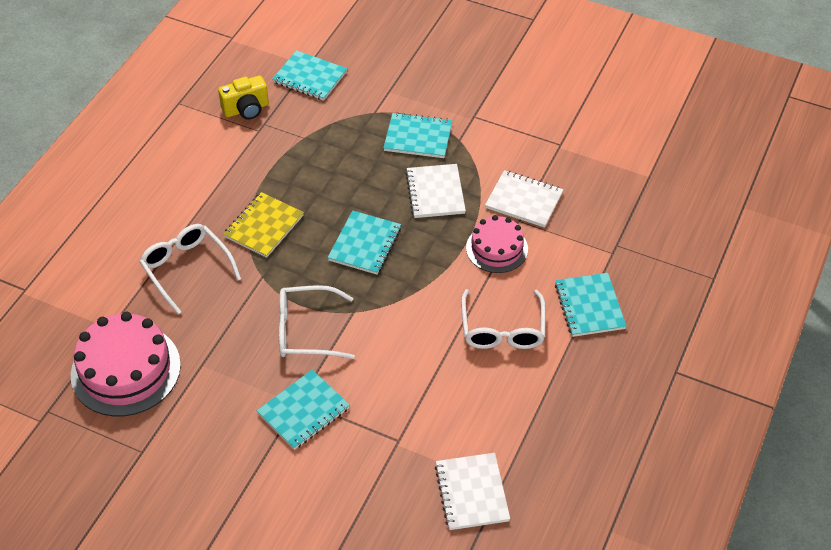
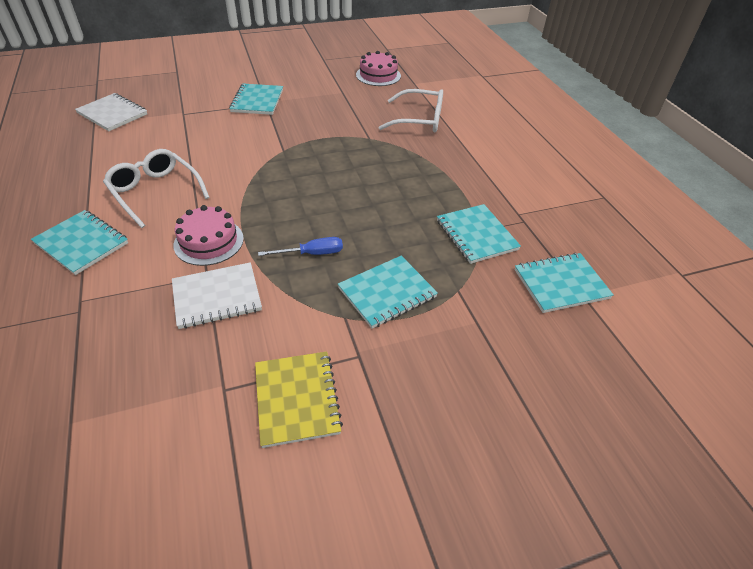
camera: 135 degrees right, 5 degrees down
pink cake [71,312,181,416] -> pink cake [356,51,401,86], size x0.61
yellow camera [218,75,269,119] -> none
yellow notebook [223,192,304,258] -> yellow notebook moved to [255,352,343,448]
white glasses [279,285,355,359] -> none
turquoise notebook [327,210,401,275] -> turquoise notebook moved to [437,204,521,264]
white notebook [405,164,466,218] -> blue screwdriver [258,237,343,256]

